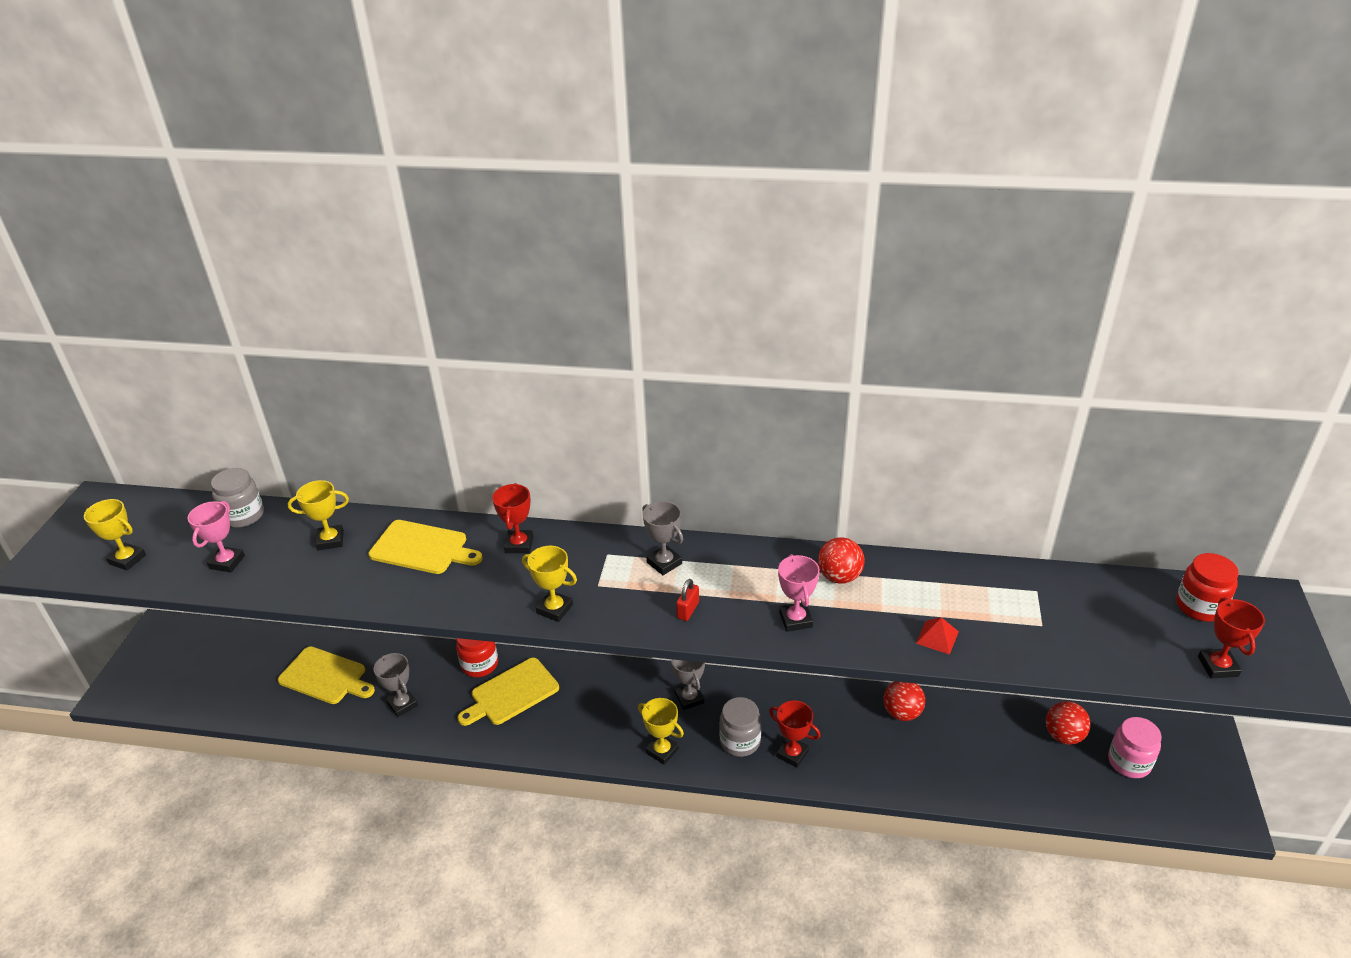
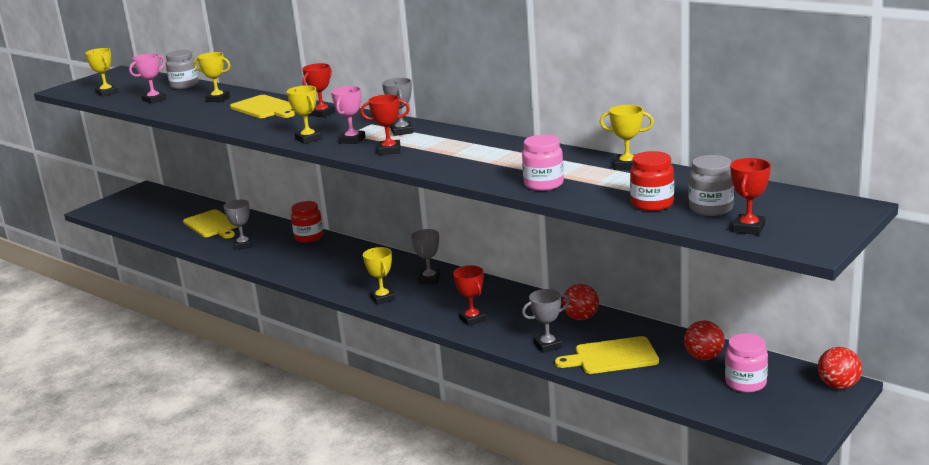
camera: 30 degrees right, 15 degrees down
yellow cutting board [458,658,559,726] -> yellow cutting board moved to [555,336,659,374]
red padlock [676,579,699,621] -> red trophy [360,94,410,155]
grey jar [719,697,761,757] -> grey jar moved to [689,155,734,216]
pink trophy [778,554,820,632] -> pink trophy moved to [331,86,365,144]
red ball [818,537,865,584] -> red ball moved to [818,347,862,389]
red pyramid [916,617,959,655] -> pink jar [522,135,564,191]
red jar [1176,553,1239,622] -> red jar moved to [630,151,674,211]
none -> grey trophy [522,289,569,353]
none -> yellow trophy [600,105,654,170]

